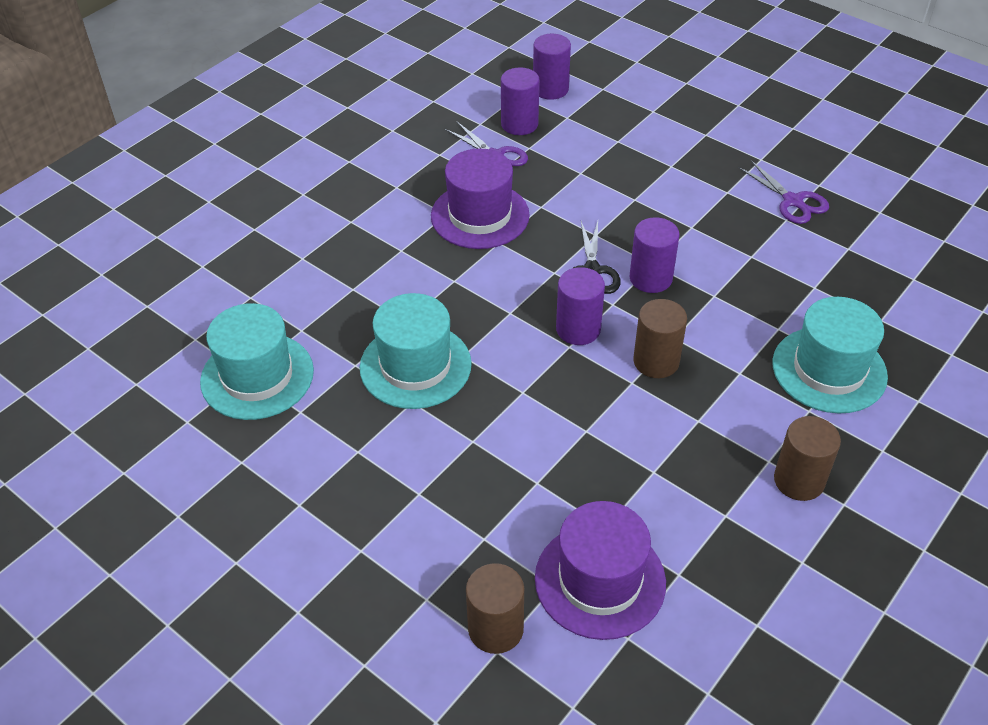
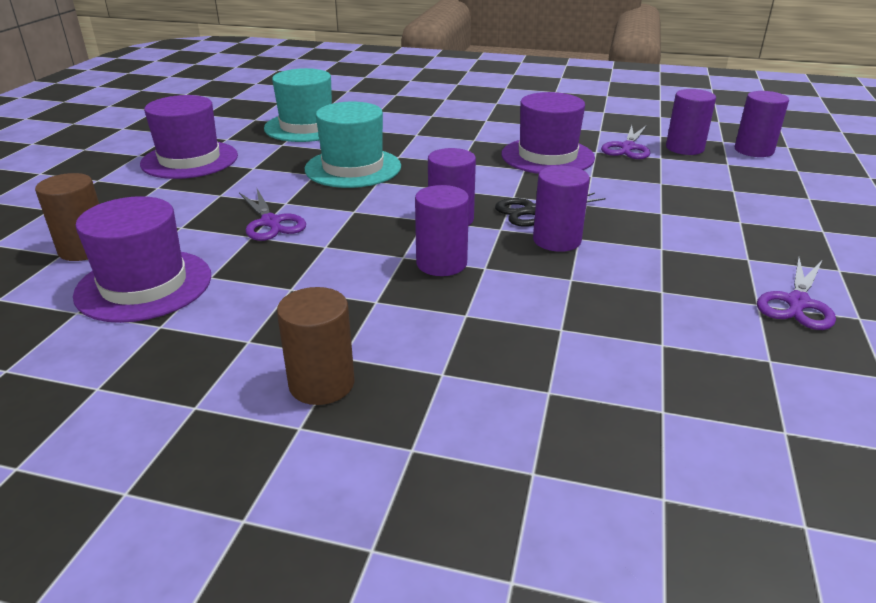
camera: 65 degrees right, 15 degrees down
brown cylinder [633,299,687,378] -> purple cylinder [415,185,469,276]
turquoise hat [772,297,888,414] -> none
none -> purple hat [140,95,238,179]
none -> purple scissors [239,189,306,241]

